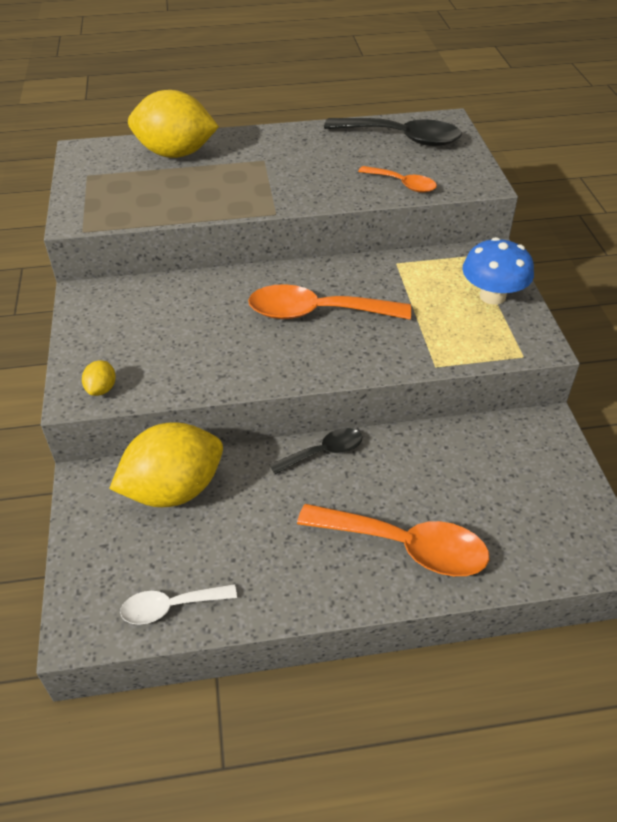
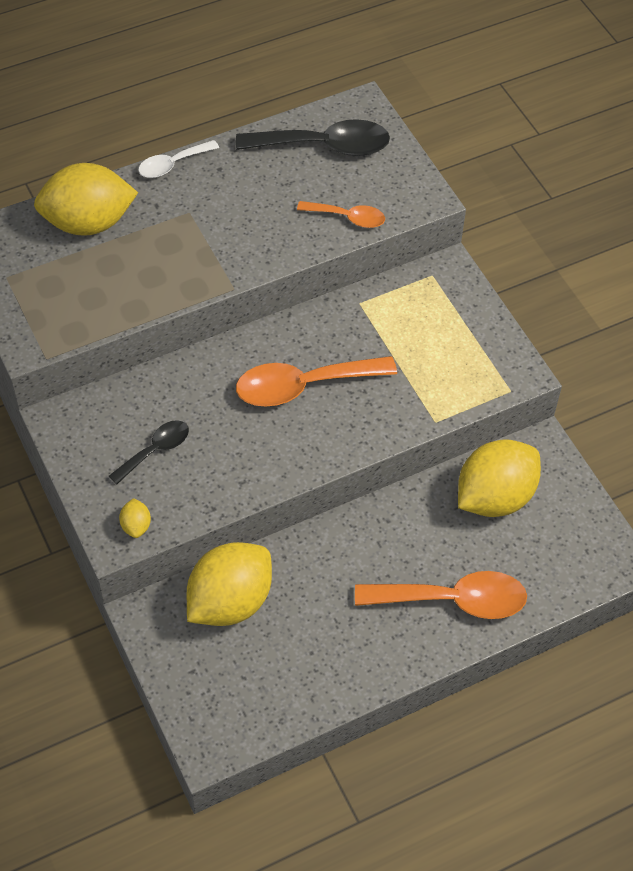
camera: 20 degrees left, 10 degrees up
white spoon [120,584,237,625] -> white spoon moved to [138,140,219,178]
black spoon [269,428,362,474] -> black spoon moved to [109,420,189,484]
blue mushroom [462,237,534,305] -> none
none -> yellow lemon [458,439,541,517]

